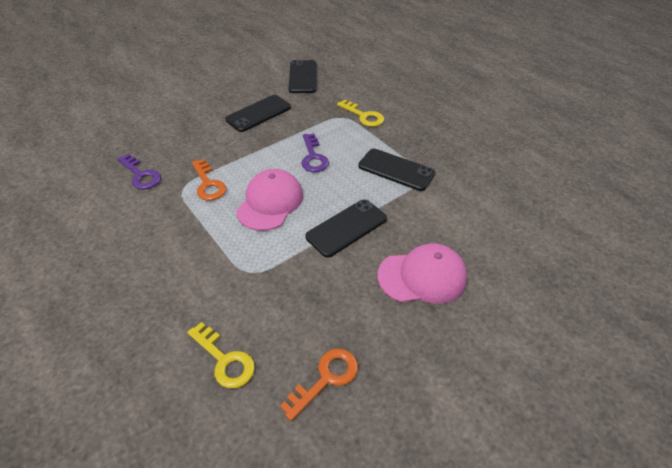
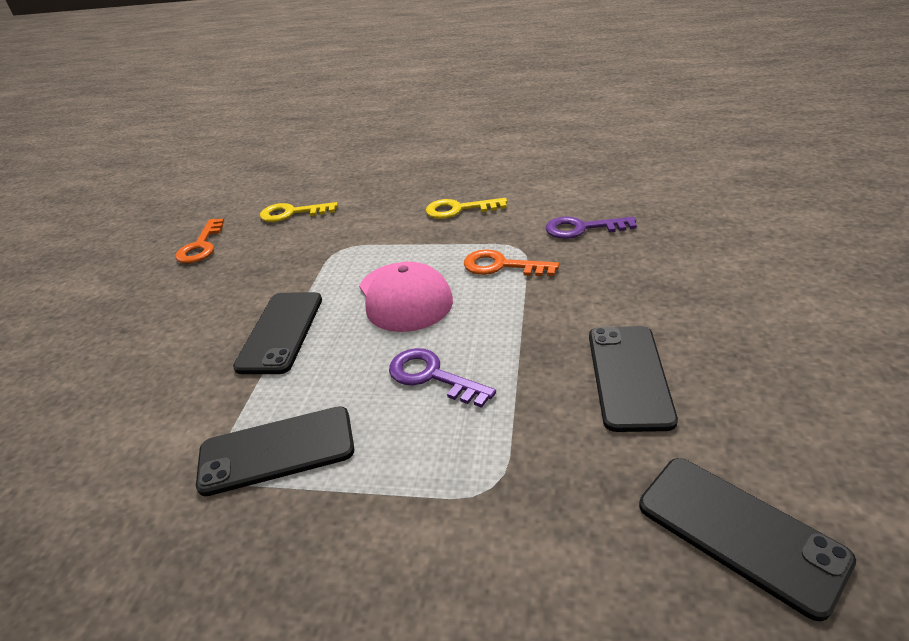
camera: 140 degrees right, 10 degrees down
yellow key [337,99,384,127] -> yellow key moved to [426,198,507,219]
pink cap [377,244,467,304] -> none

